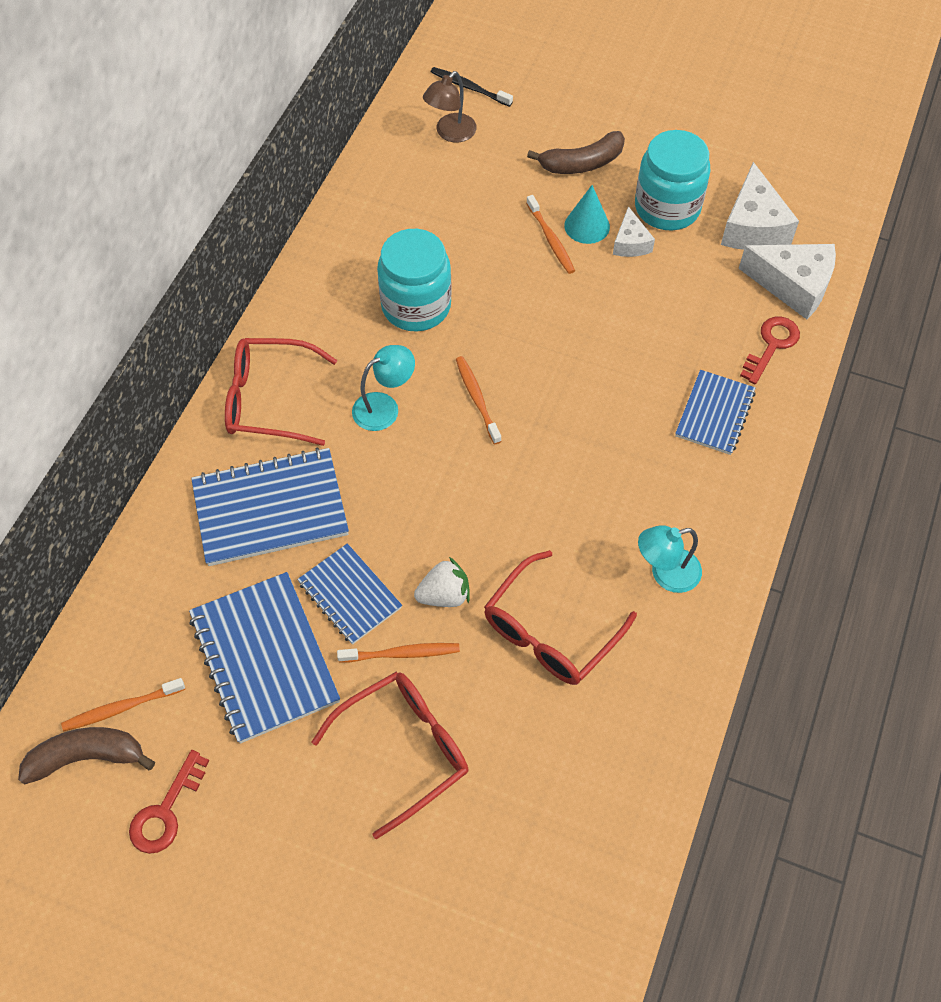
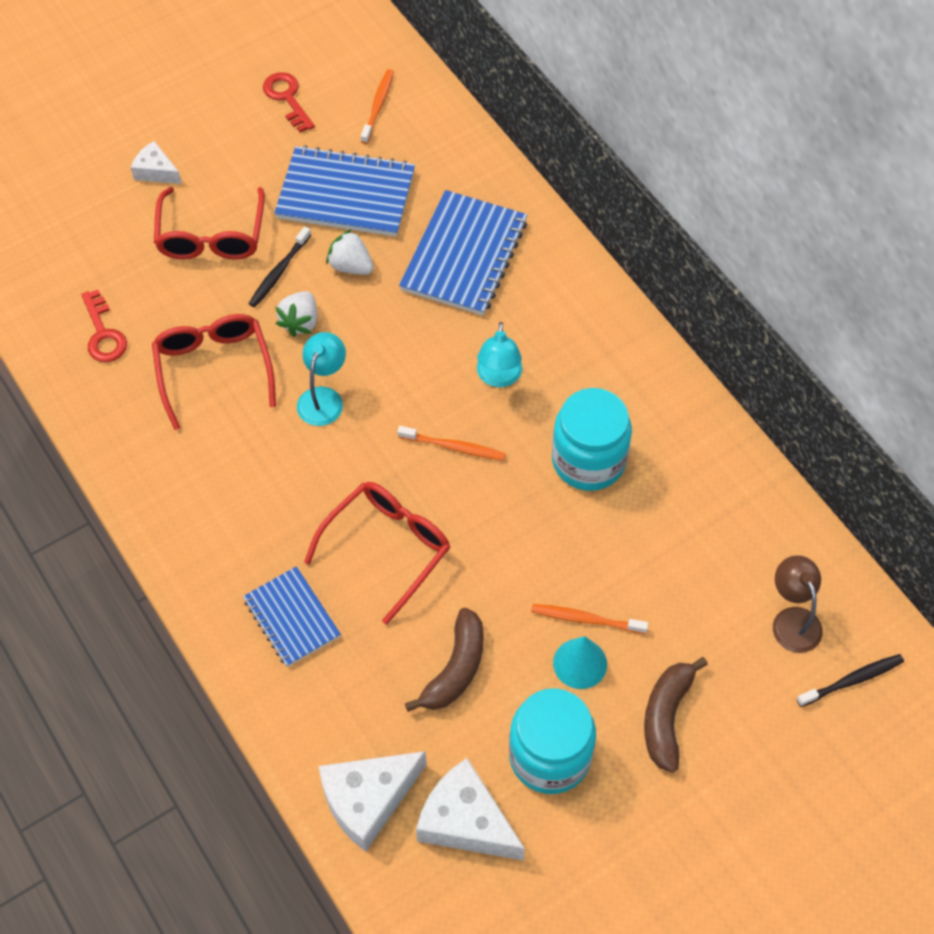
camera: 125 degrees right, 0 degrees up
brown banana [18,727,155,785] -> brown banana moved to [405,608,484,712]
red glasses [225,338,337,446] -> red glasses moved to [304,482,450,625]
blue notebook [297,543,402,645] -> white strawberry [326,229,374,275]
orange toothbrush [337,643,460,662] -> black toothbrush [249,226,311,307]
white cheese [613,206,655,257] -> white cheese moved to [131,141,182,184]
turquoise lamp [638,525,702,593] -> turquoise lamp moved to [297,332,346,426]
red key [740,317,800,384] -> red key moved to [81,290,127,362]

